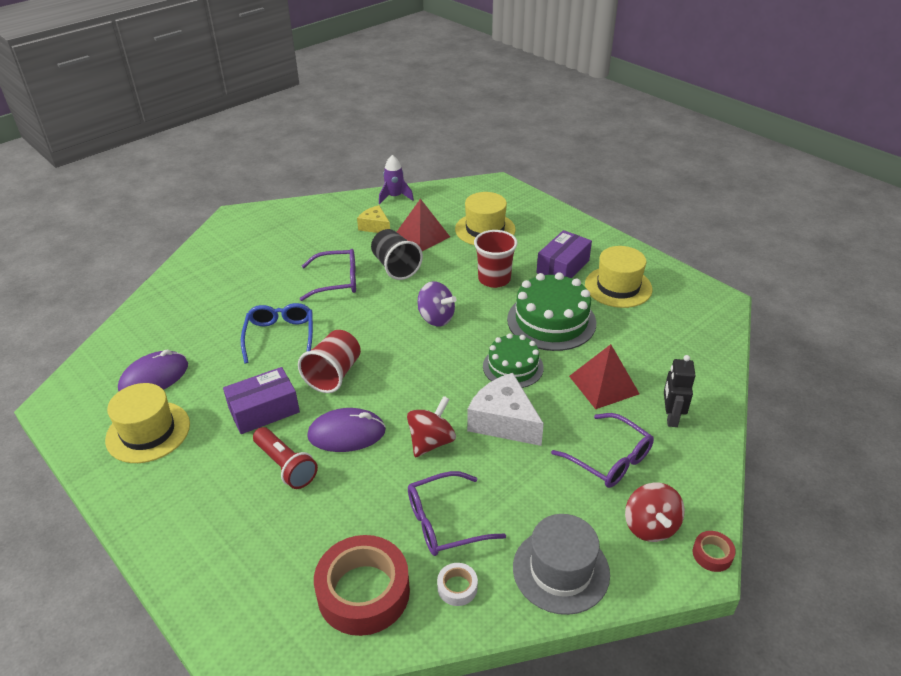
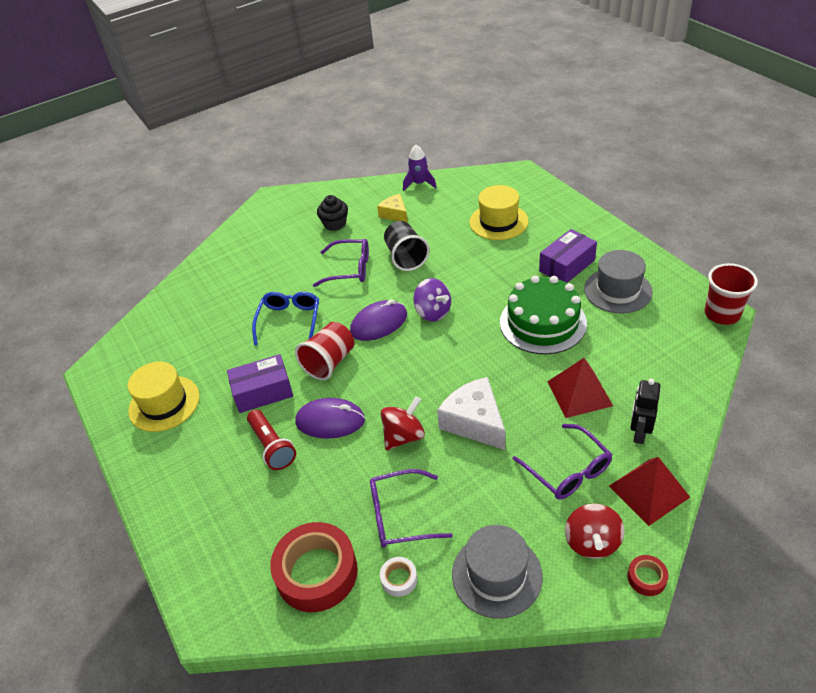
camera: 15 degrees right, 5 degrees up
purple mouse [118,349,188,391] -> purple mouse moved to [350,300,407,341]
red pyramid [397,199,450,251] -> red pyramid moved to [609,457,690,526]
red cup [474,230,517,288] -> red cup moved to [705,263,758,325]
green cake [483,333,544,388] -> none
yellow hat [585,246,653,308] -> grey hat [584,250,653,313]
none -> black cupcake [317,195,348,231]

